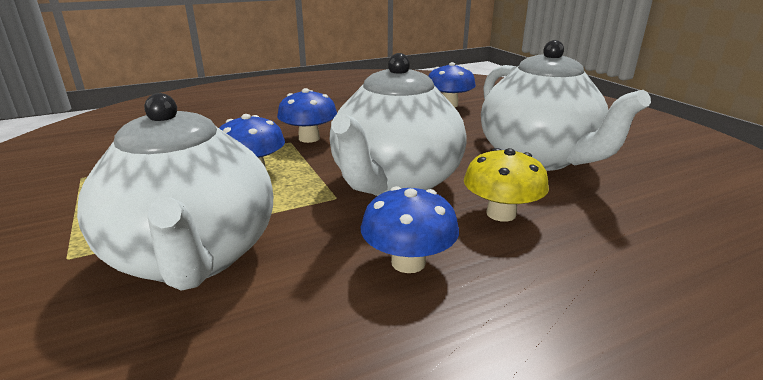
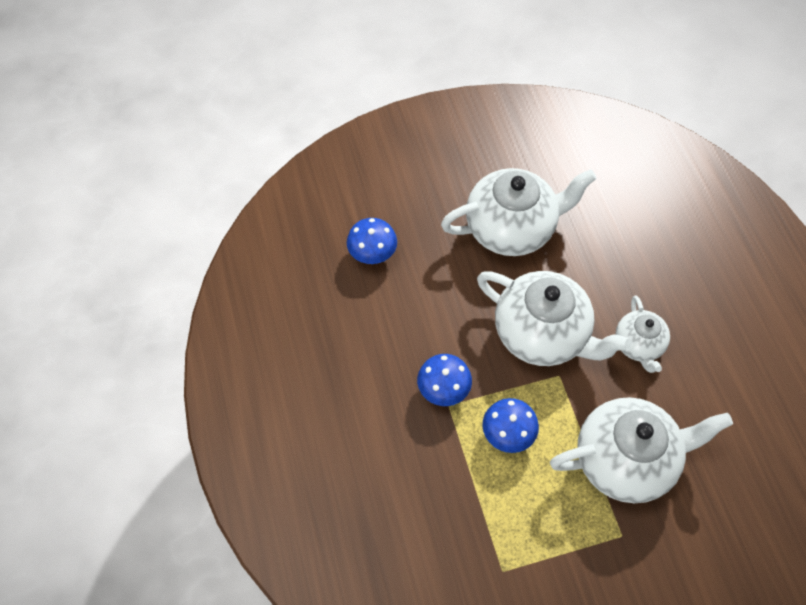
camera: 80 degrees left, 35 degrees up
blue mushroom [361,186,459,273] -> white teapot [615,296,670,373]
yellow mushroom [464,148,549,222] -> none

